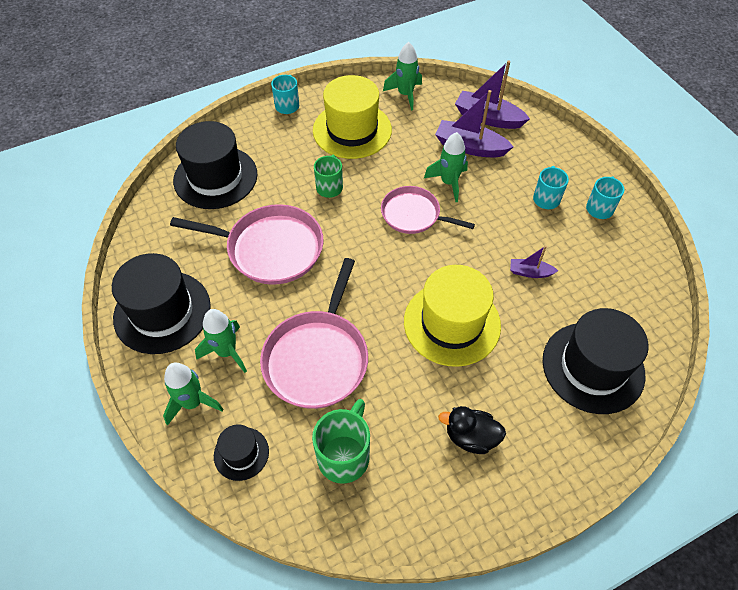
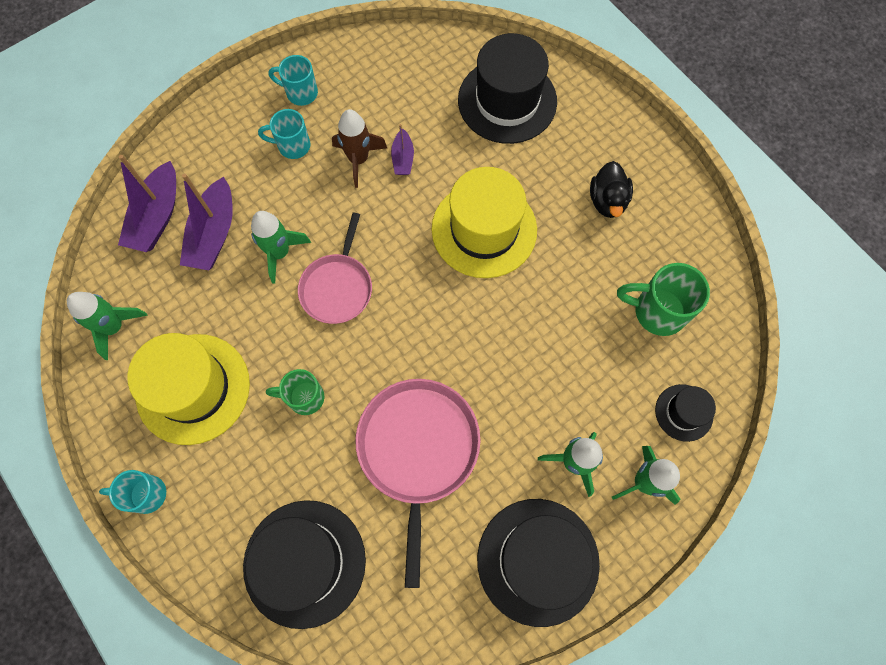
camera: 100 degrees left, 15 degrees up
pink pan [260,258,368,409] -> none
none -> brown rocket [332,109,387,188]

